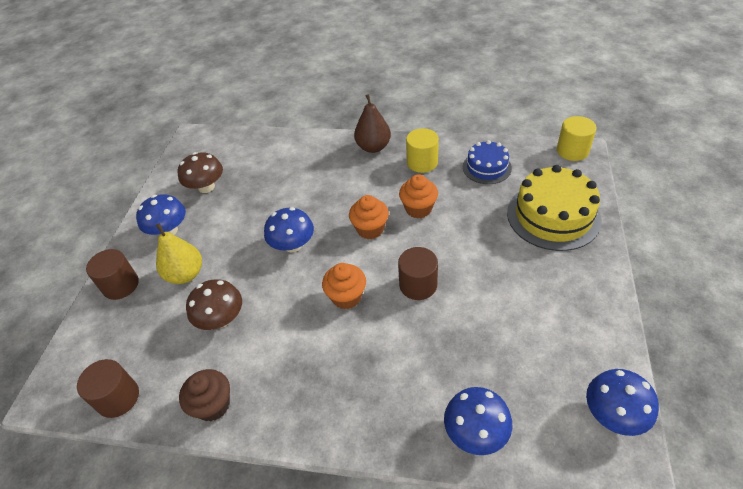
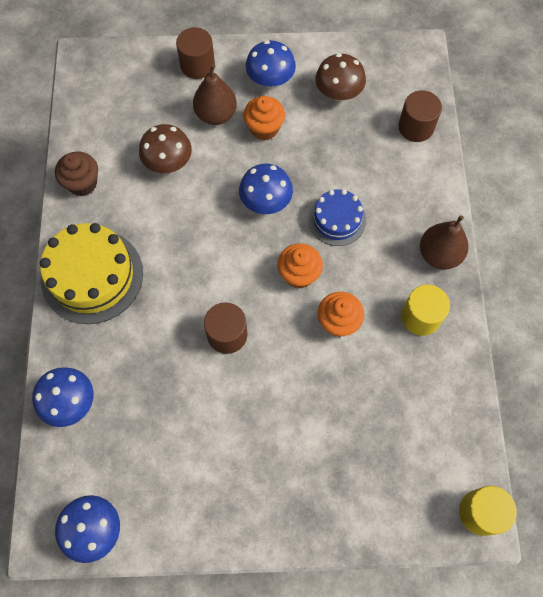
camera: 75 degrees right, 20 degrees up
brown cylinder [77,359,139,418] -> brown cylinder moved to [398,90,442,142]
yellow pear [156,223,202,284] -> brown pear [193,64,237,125]
orange cupcake [322,263,366,309] -> orange cupcake moved to [243,96,285,140]
blue cake [463,140,512,184] -> blue cake moved to [309,189,366,246]
yellow cake [507,165,602,251] -> yellow cake moved to [40,223,143,324]

